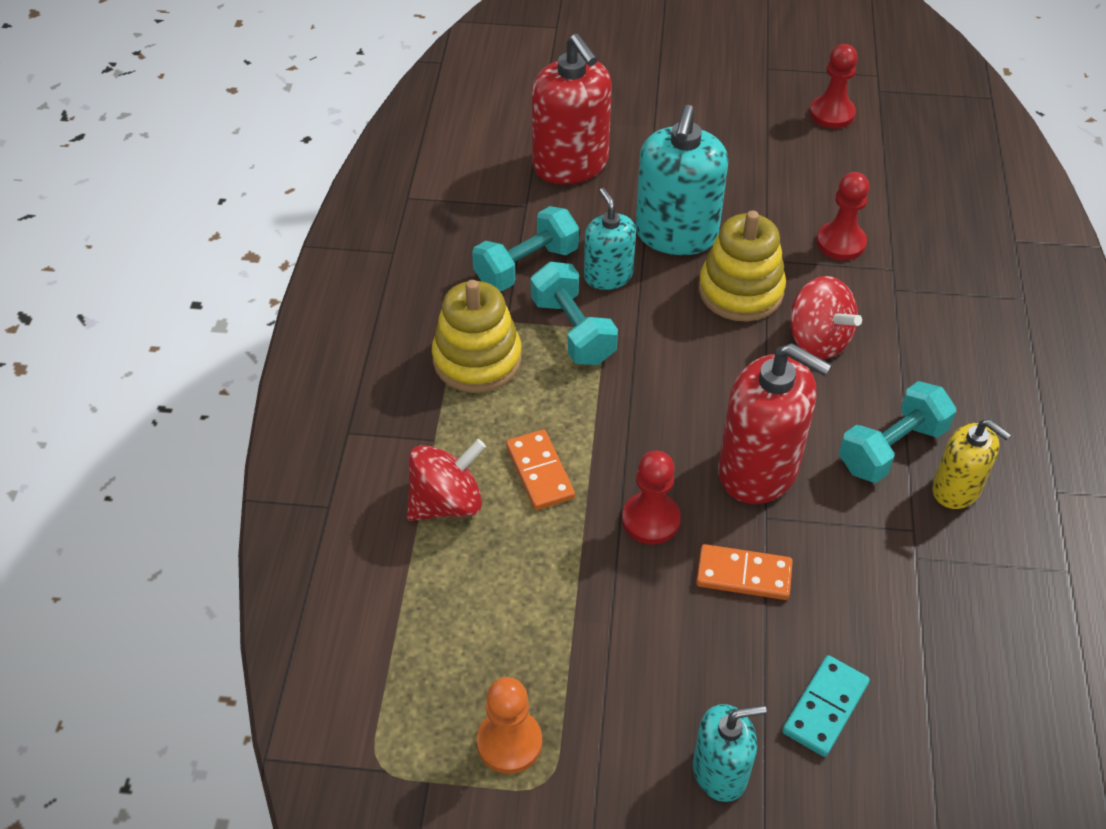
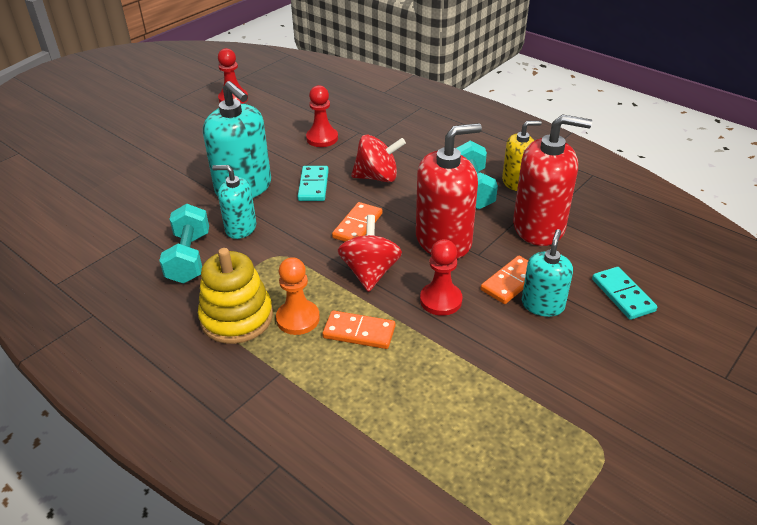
camera: 55 degrees left, 10 degrees down
red spinning top [407,439,486,521] -> red spinning top moved to [338,215,402,292]
orange pawn [477,677,542,774] -> orange pawn moved to [276,257,320,335]
red soap dispenser [531,34,612,184] -> red soap dispenser moved to [513,114,592,246]
turquoise dumbbell [531,262,618,365] -> none
turquoise soap dispenser [693,704,767,802] -> turquoise soap dispenser moved to [522,229,573,317]
yellow stacking toy [699,211,786,322] -> turquoise domino [298,166,329,201]
none -> orange domino [332,202,382,242]

